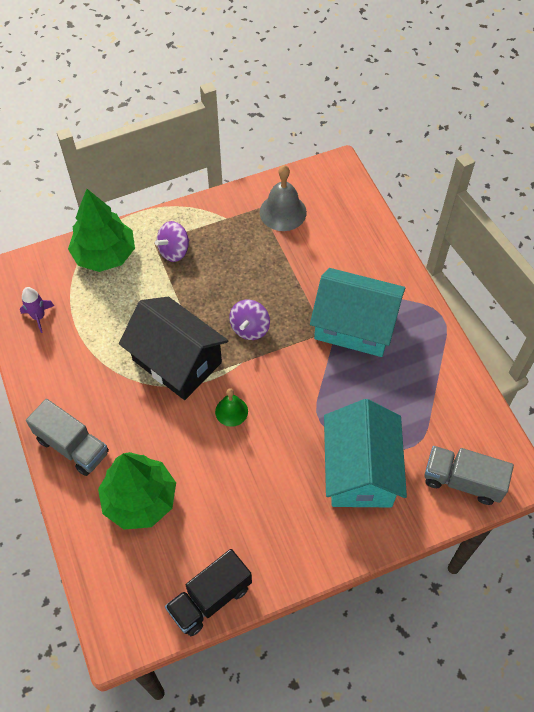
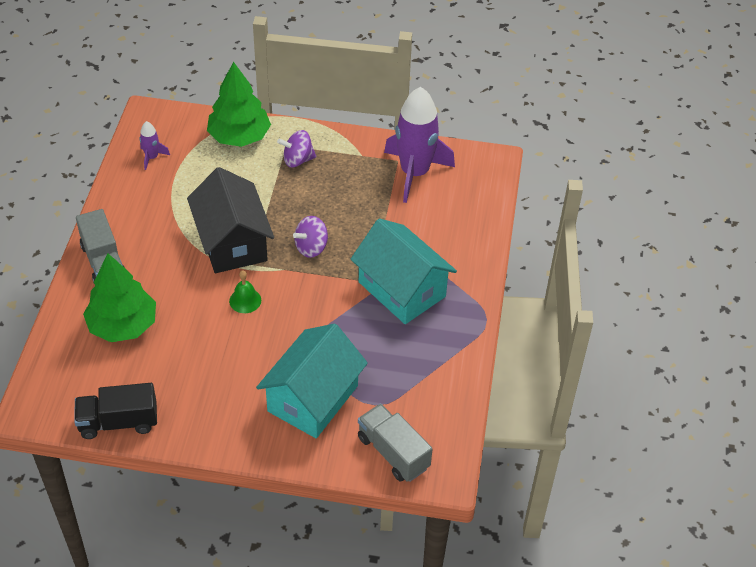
camera: 30 degrees right, 10 degrees down
grey bell [260,165,307,231] -> purple rocket [384,87,455,203]

